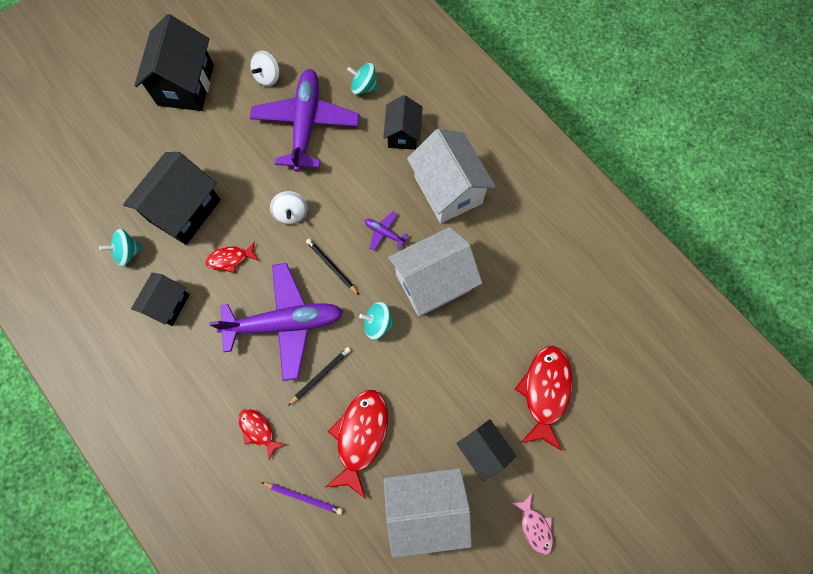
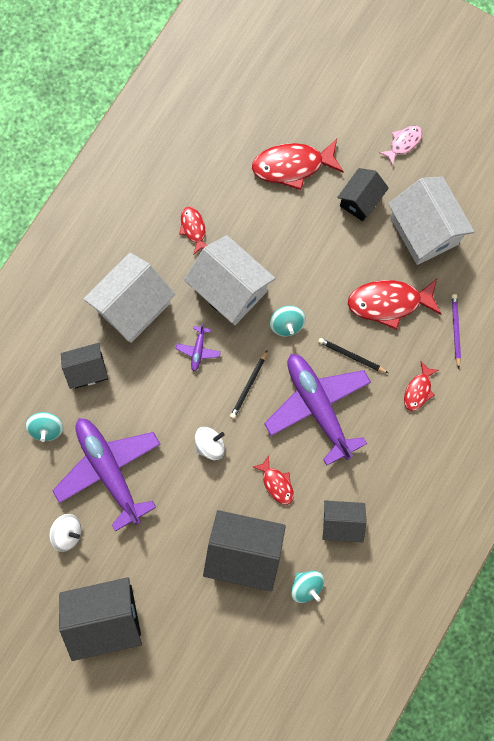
camera: 110 degrees left, 5 degrees up
purple plane [250,69,359,172] -> purple plane turned 75 degrees clockwise [52,418,160,532]
none -> red fish [179,207,207,255]

